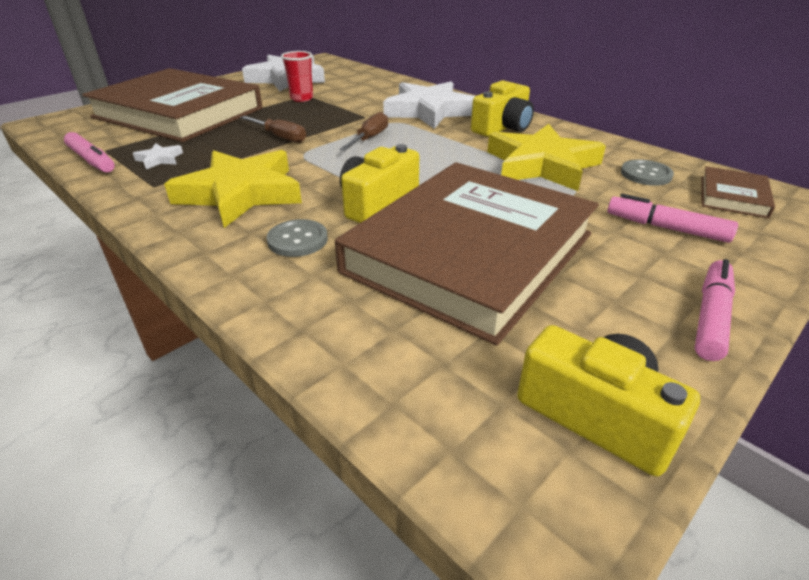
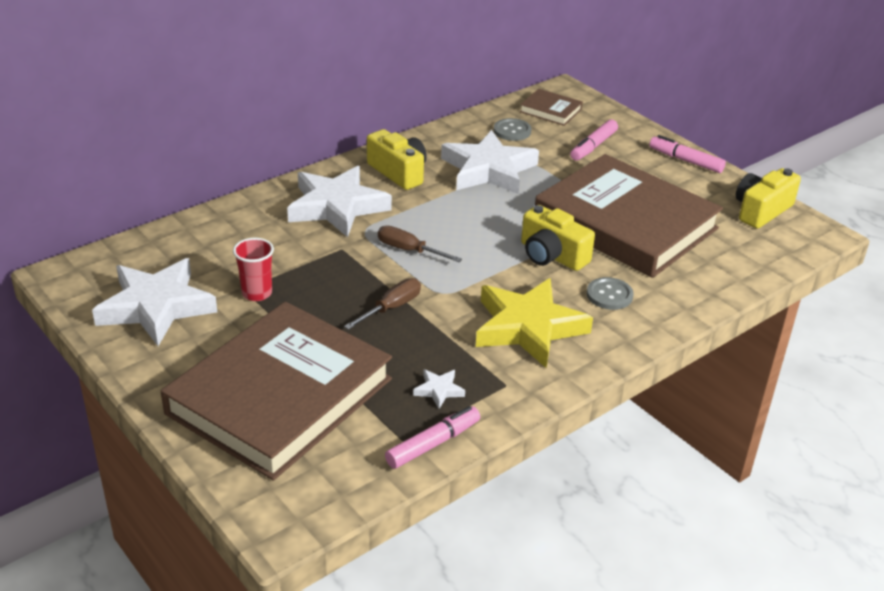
camera: 85 degrees left, 0 degrees up
yellow star [487,124,606,191] -> white star [441,130,539,194]

